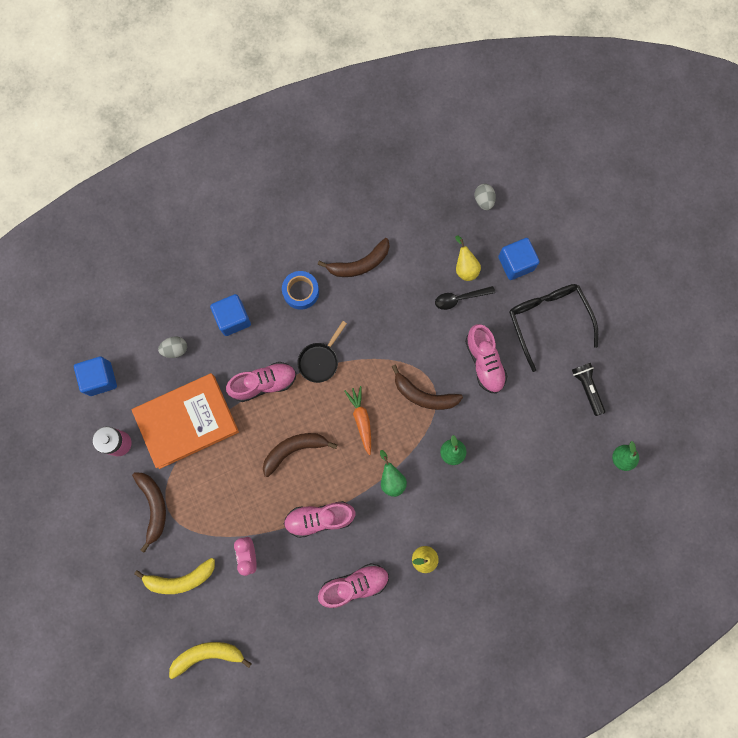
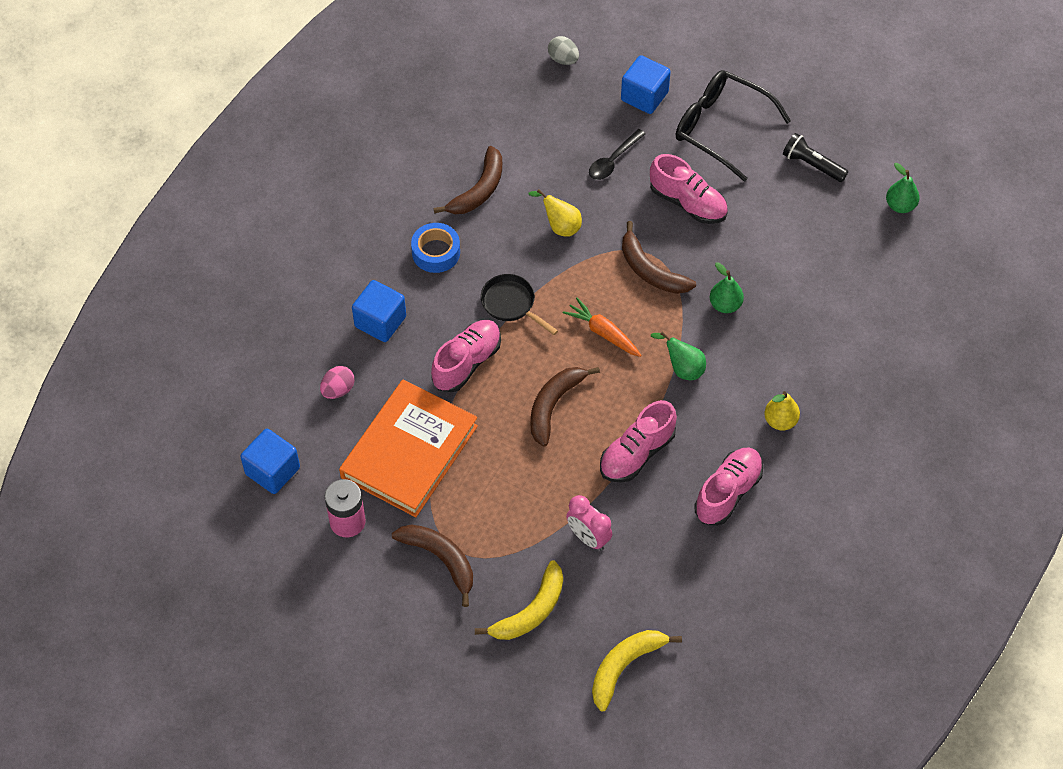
camera: 35 degrees left, 20 degrees down
grey egg [158,336,187,358] -> pink egg [320,366,354,399]
black pan [297,321,347,383] -> black pan turned 135 degrees clockwise [481,274,558,335]
brown banana [392,365,463,410] -> brown banana turned 60 degrees clockwise [622,221,696,294]
yellow pear [455,235,481,281] -> yellow pear moved to [528,189,582,237]

